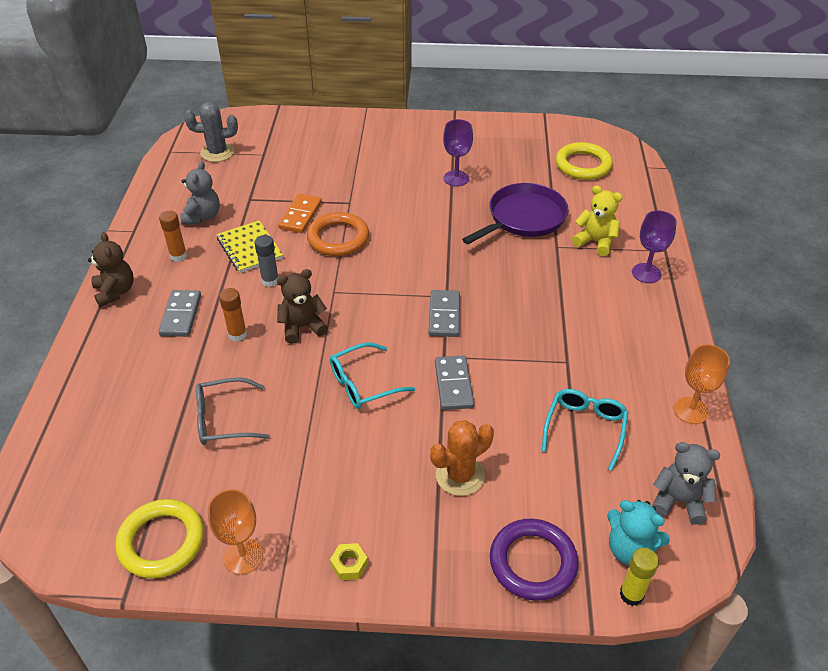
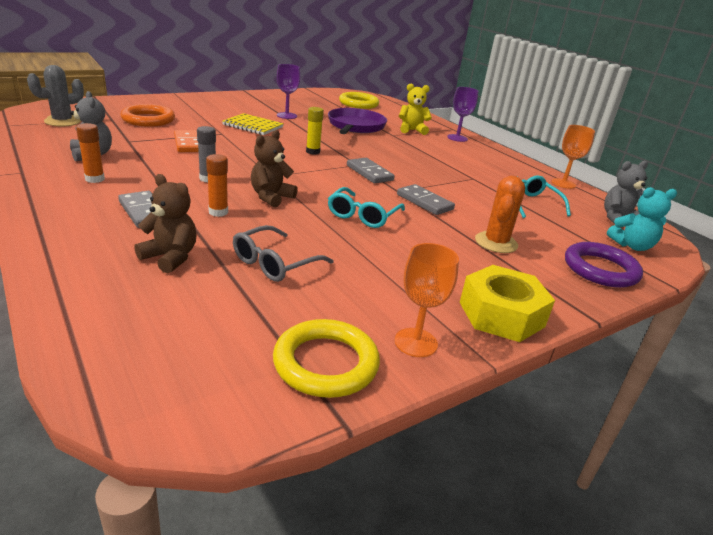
camera: 40 degrees left, 15 degrees down
brown teddy bear [88,232,134,307] -> brown teddy bear moved to [134,174,197,273]
yellow notebook [217,220,283,273] -> yellow notebook moved to [222,113,284,135]
orange ring [307,212,369,256] -> orange ring moved to [120,104,175,127]
yellow nut [330,543,368,580] -> yellow nut [460,265,555,342], size x2.32
yellow glue stick [620,548,659,606] -> yellow glue stick moved to [306,107,324,155]

